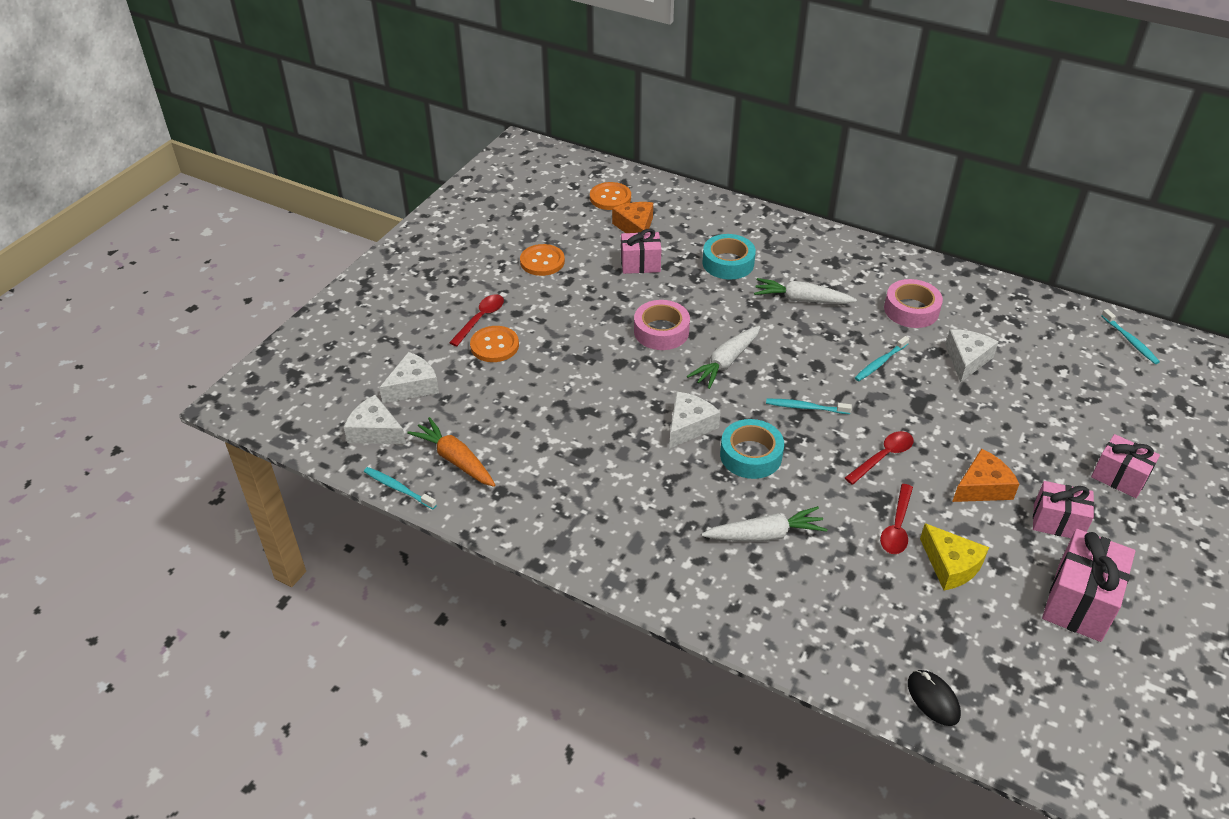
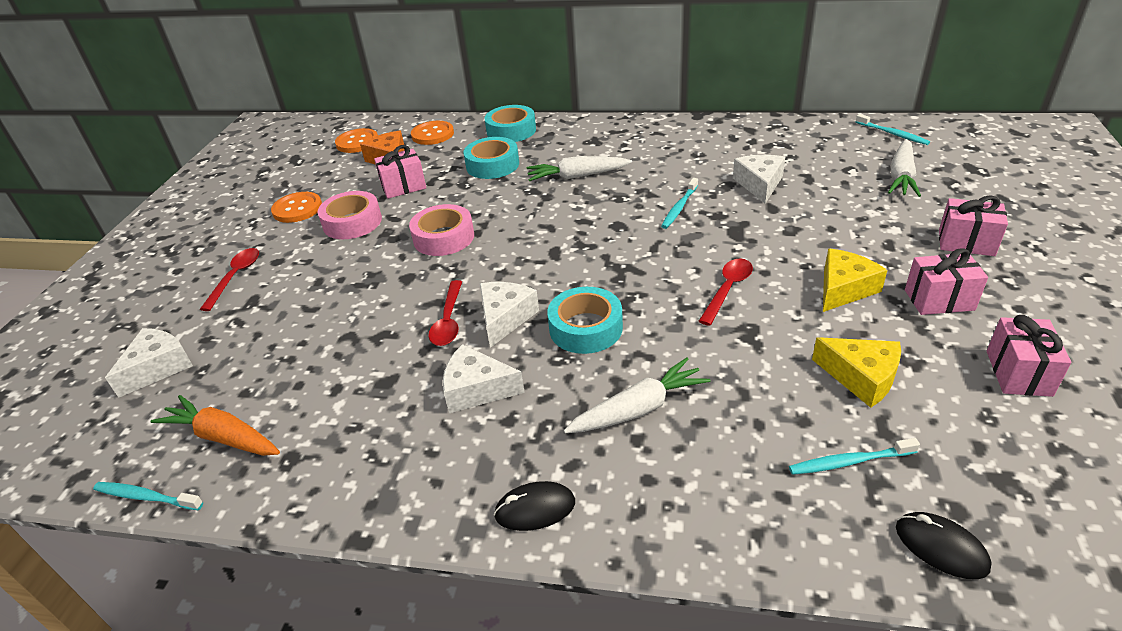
camera: 15 degrees left, 5 degrees down
white cheese [344,395,406,444] -> white cheese moved to [442,344,525,413]
orange button [470,326,519,362] -> orange button moved to [411,121,454,145]
white carrot [687,326,760,389] -> white carrot moved to [888,139,921,197]
turquoise toothbrush [766,399,852,414] -> turquoise toothbrush moved to [789,438,920,475]
red spoon [880,484,913,554] -> red spoon moved to [428,280,462,346]
pink tape [884,279,943,328] -> pink tape moved to [317,191,382,239]
orange cheese [952,449,1019,502] -> yellow cheese [823,248,887,312]
pink gift [1042,529,1135,642] -> pink gift [987,315,1072,397], size x0.66
none -> turquoise tape [485,105,536,142]
none -> black mouse [494,481,575,531]

